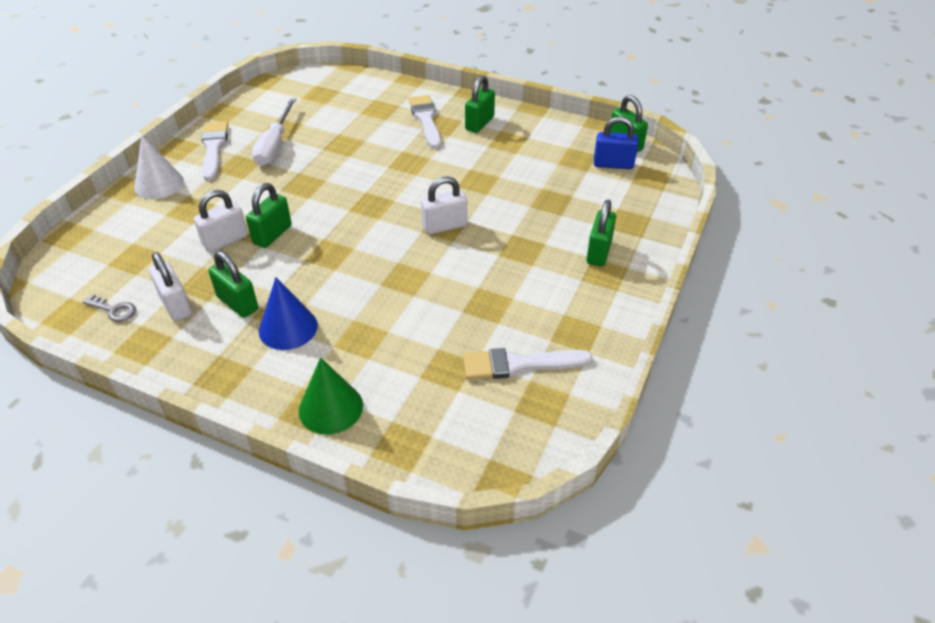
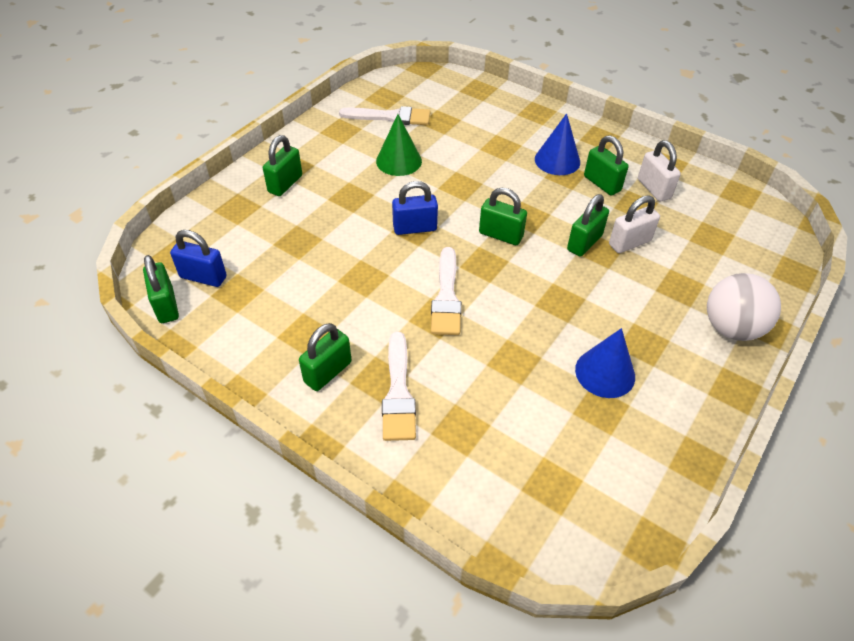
camera: 170 degrees left, 5 degrees up
grey key [83,294,136,322] -> none
white cone [134,135,184,199] -> white ball [707,273,781,341]
white brush [201,121,228,181] -> white brush moved to [431,247,462,335]
white screwdriver [252,98,296,166] -> blue cone [575,328,635,398]
green cone [299,357,363,434] -> green cone moved to [376,114,422,176]
white padlock [421,176,467,235] -> blue padlock [392,181,438,235]
none -> green padlock [479,188,527,245]

